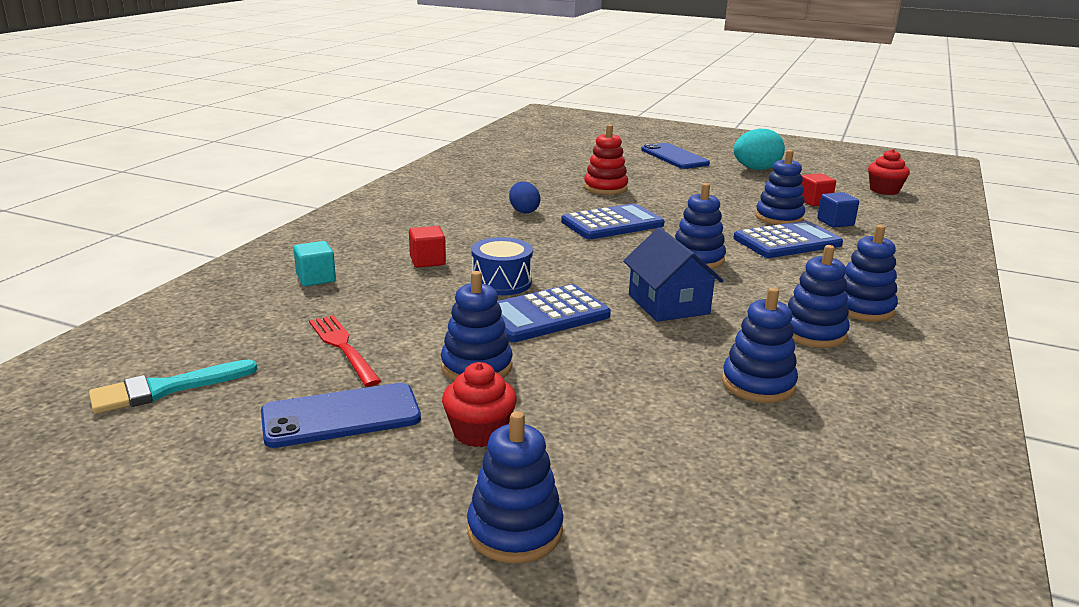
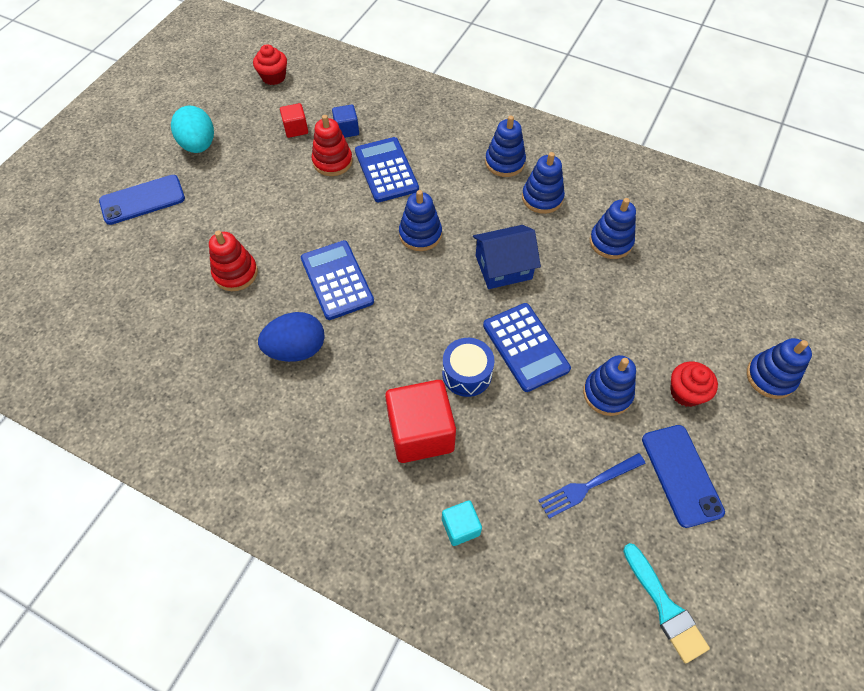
camera: 85 degrees left, 35 degrees up
red fork [309,315,381,387] -> blue fork [538,453,646,519]
red cube [409,226,446,268] -> red cube [385,380,456,463], size x1.99
blue egg [509,182,540,214] -> blue egg [258,312,325,362], size x1.61
blue stacking toy [755,150,805,225] -> red stacking toy [312,115,353,176]

